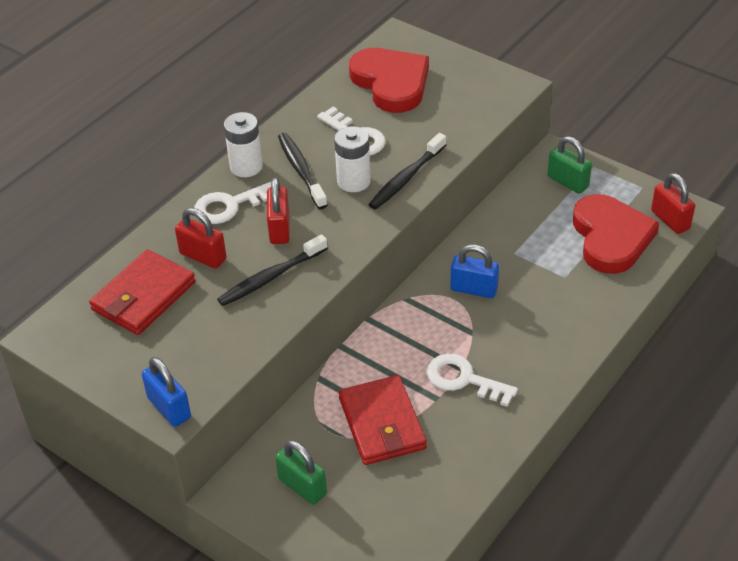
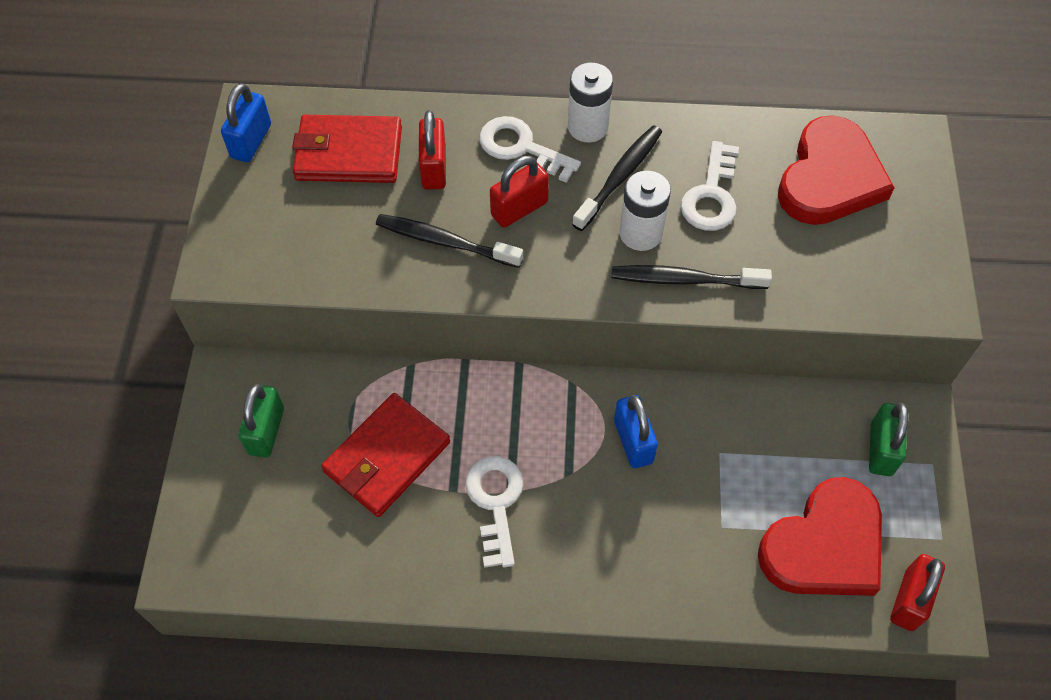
camera: 55 degrees right, 15 degrees up
blue padlock [142,357,191,427] -> blue padlock moved to [221,83,271,162]

